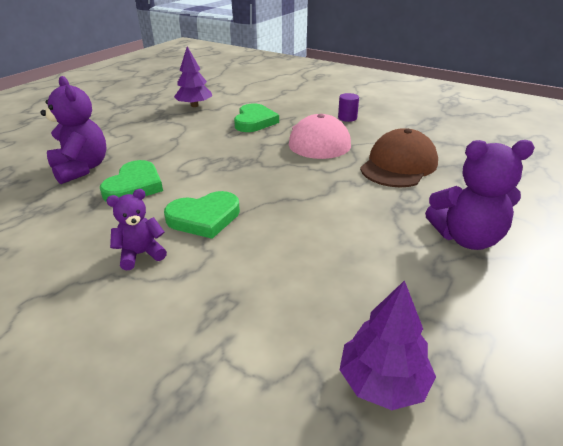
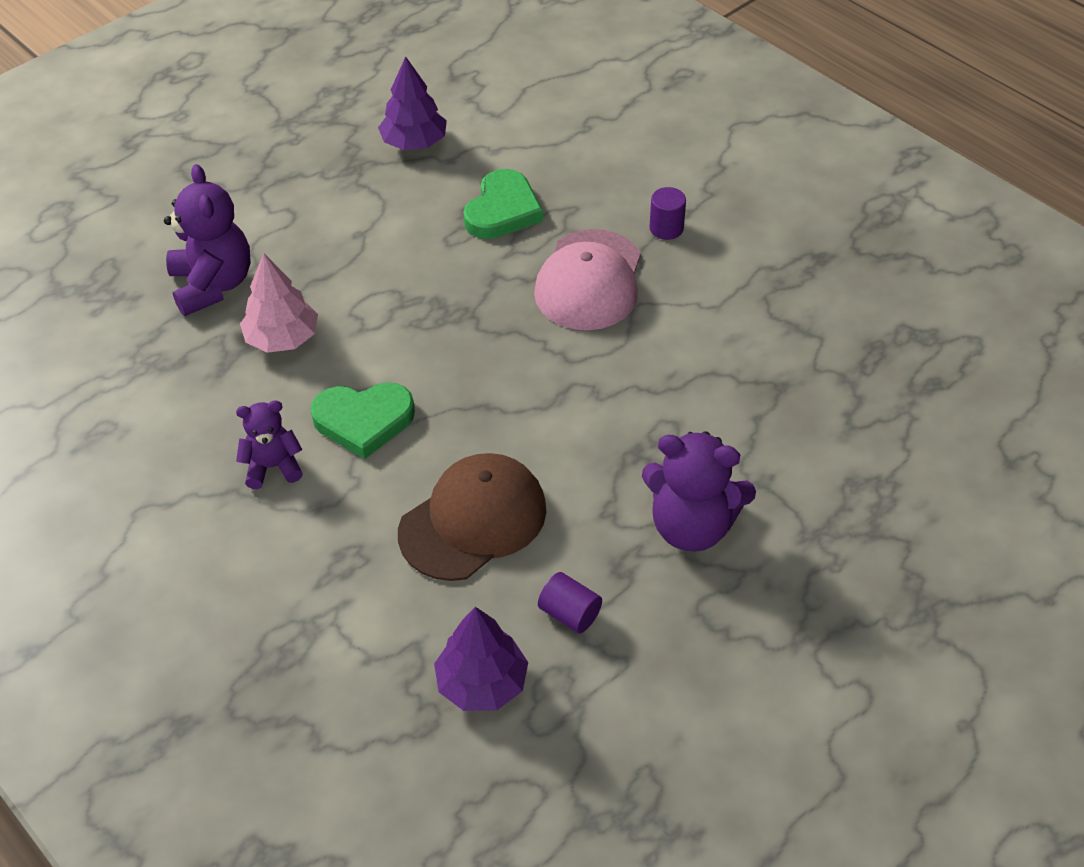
camera: 15 degrees right, 15 degrees up
green heart [100,160,163,202] -> pink tree [240,253,318,353]
brown cap [360,128,438,187] -> brown cap moved to [398,453,546,581]
none -> purple cylinder [538,572,602,633]

